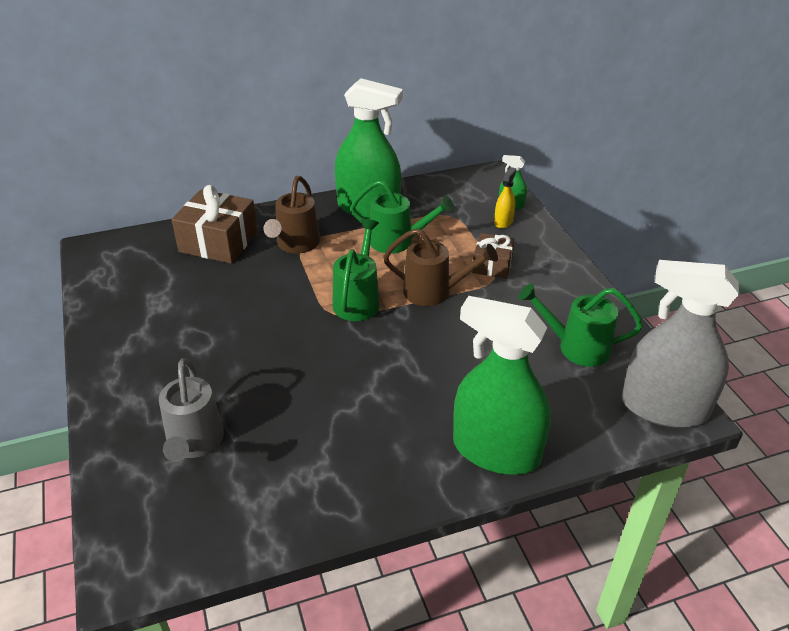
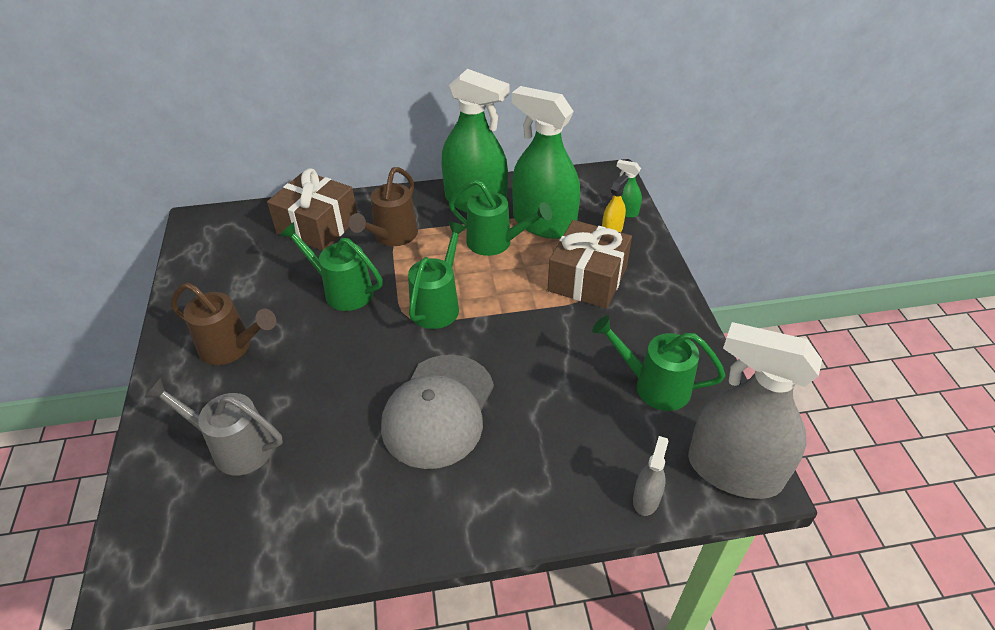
camera: 10 degrees right, 5 degrees up
grey watering can [159,358,224,462] -> grey watering can turned 105 degrees clockwise [145,378,283,476]
brown watering can [383,228,498,306] -> brown watering can moved to [171,283,276,365]
green spray bottle [453,296,551,475] -> green spray bottle moved to [512,86,580,239]
brown gift [472,233,515,279] -> brown gift [548,220,632,309], size x1.69
none -> green watering can [279,222,383,311]
none -> grey cap [381,355,494,469]
none -> grey spray bottle [633,436,668,516]

